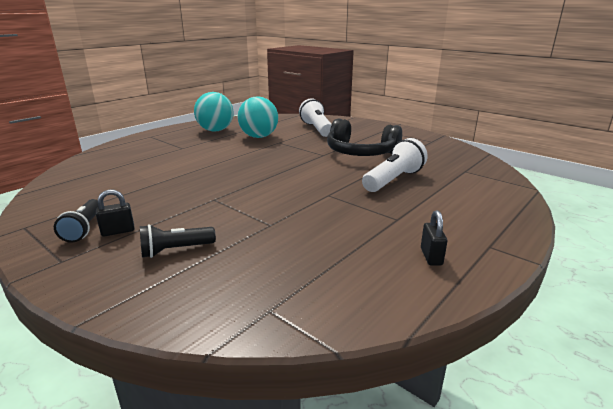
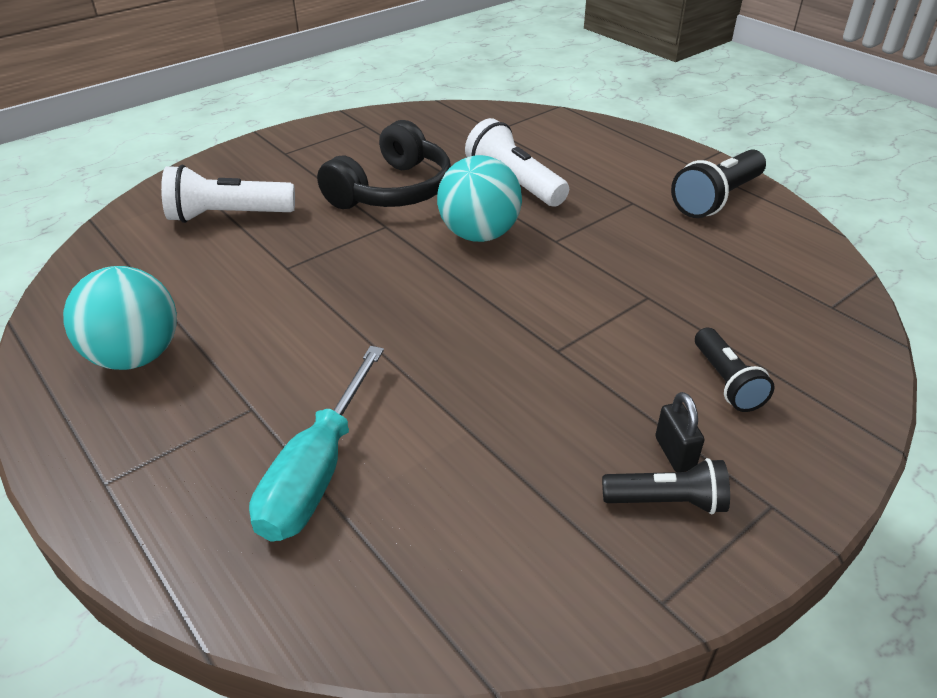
camera: 80 degrees left, 15 degrees up
turquoise ball [237,96,278,138] -> turquoise ball moved to [437,155,522,242]
black padlock [421,210,447,266] -> black flashlight [671,150,766,218]
none -> turquoise screwdriver [249,346,384,541]

